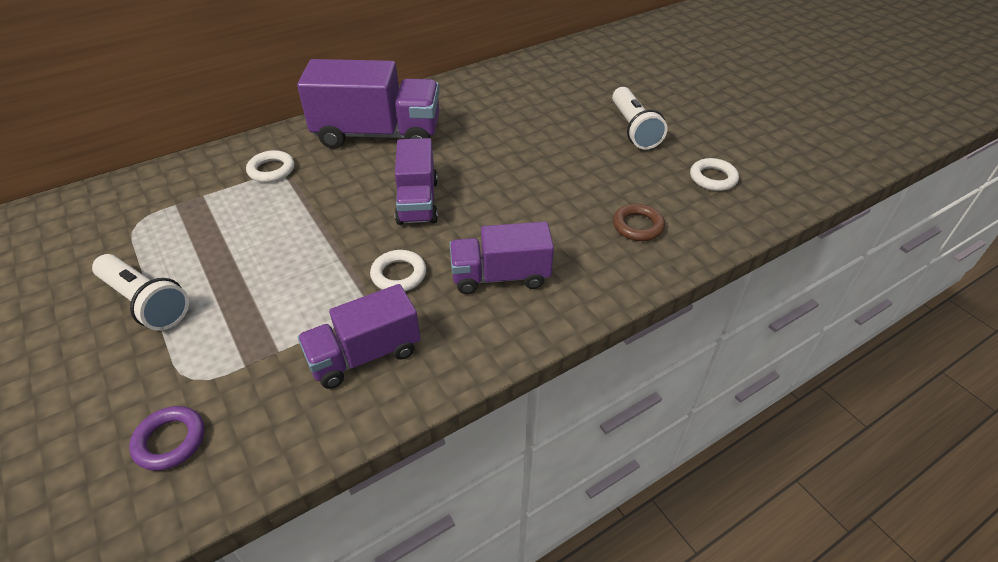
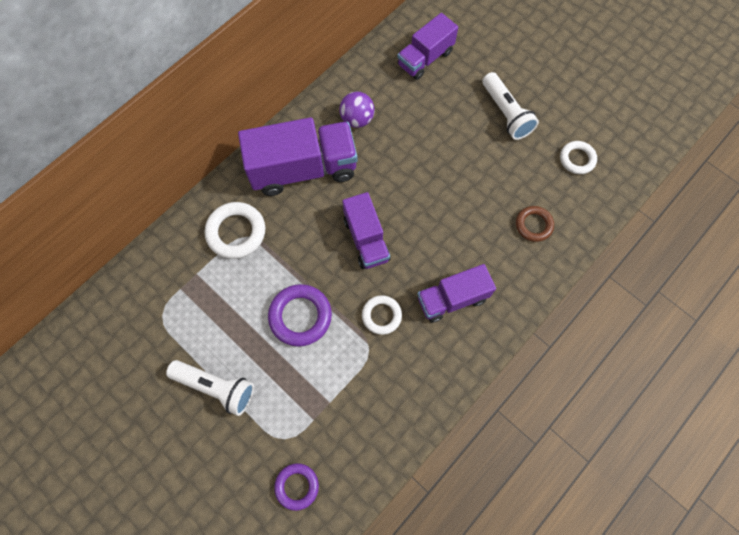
camera: 15 degrees left, 25 degrees up
white ring [246,150,294,183] -> white ring [205,202,265,259], size x1.57
purple truck [297,284,421,389] -> purple truck moved to [397,13,458,80]
none -> purple ring [268,284,332,346]
none -> purple ball [340,91,375,128]

